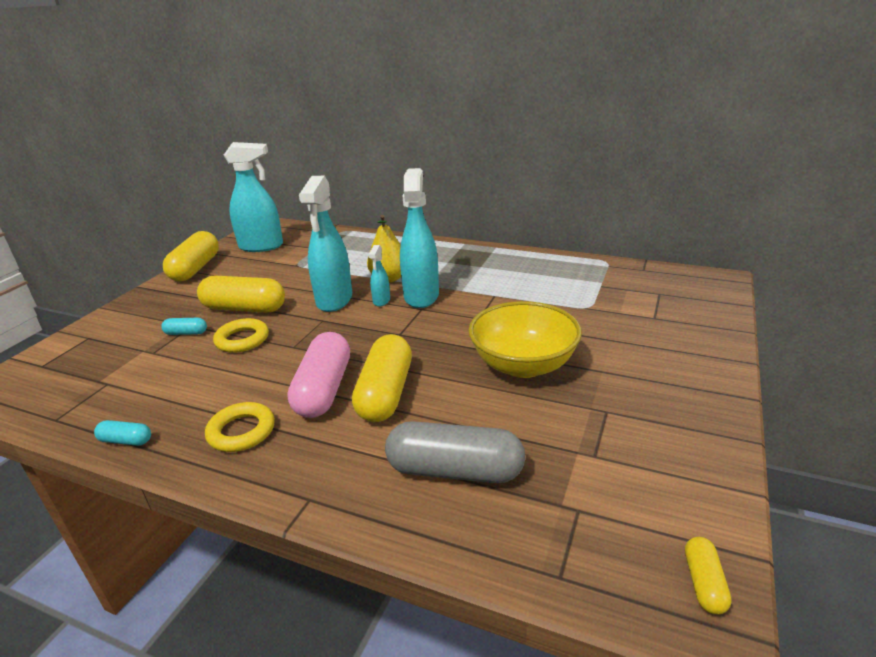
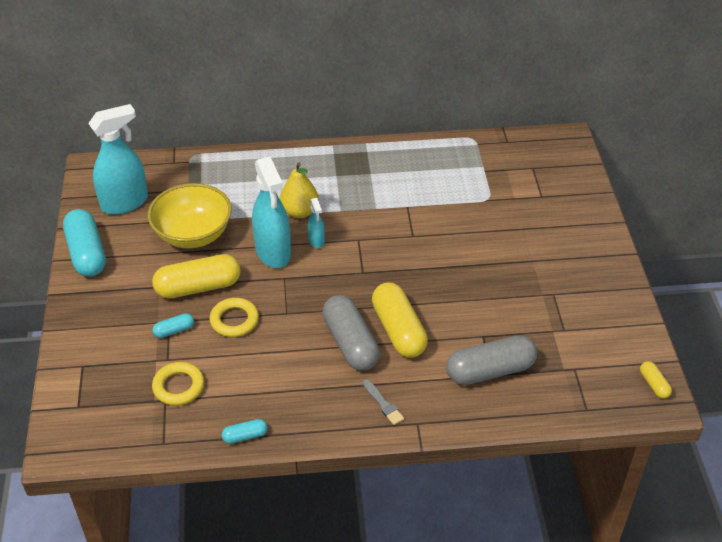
camera: 30 degrees left, 15 degrees up
yellow capsule [163,231,219,281] -> turquoise capsule [63,209,106,277]
yellow ring [205,402,275,452] -> yellow ring moved to [152,362,204,406]
pink capsule [287,332,350,418] -> grey capsule [322,295,380,371]
turquoise spray bottle [400,168,439,308] -> none
yellow bowl [469,301,582,378] -> yellow bowl moved to [148,183,232,248]
none -> grey brush [363,379,404,425]

